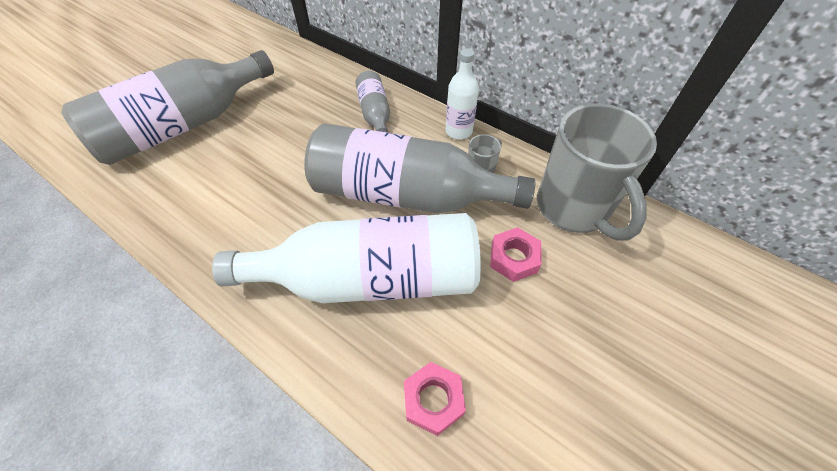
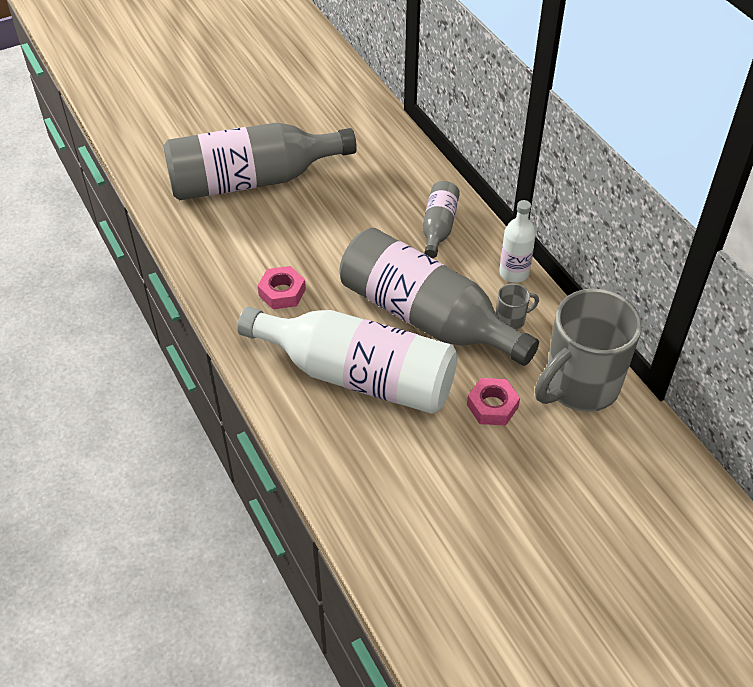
camera: 25 degrees right, 5 degrees down
pink nut [404,362,466,436] -> pink nut moved to [258,266,306,309]
grey mug [537,103,657,241] -> grey mug turned 45 degrees clockwise [535,289,642,412]

